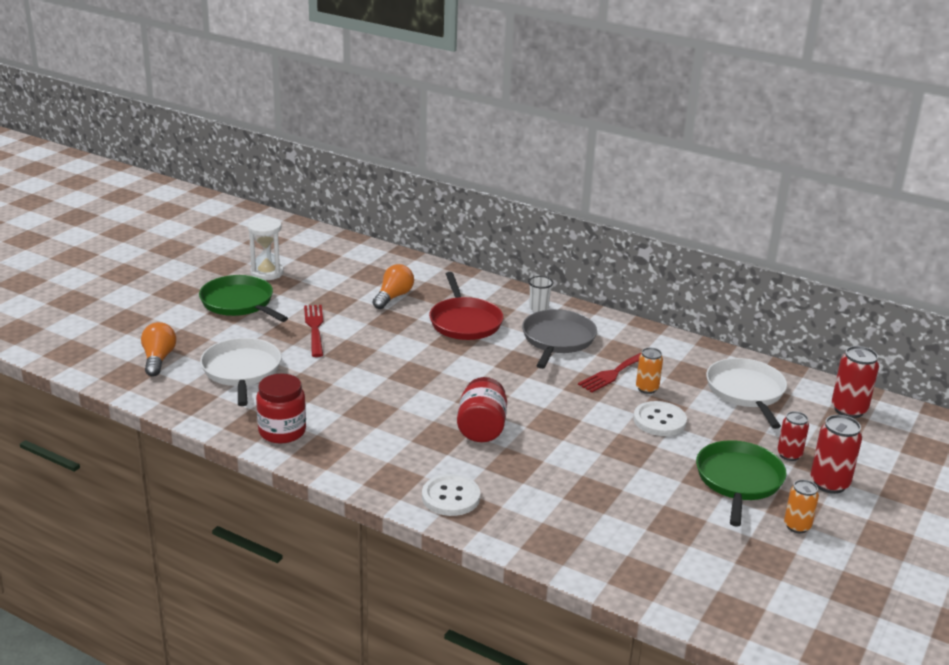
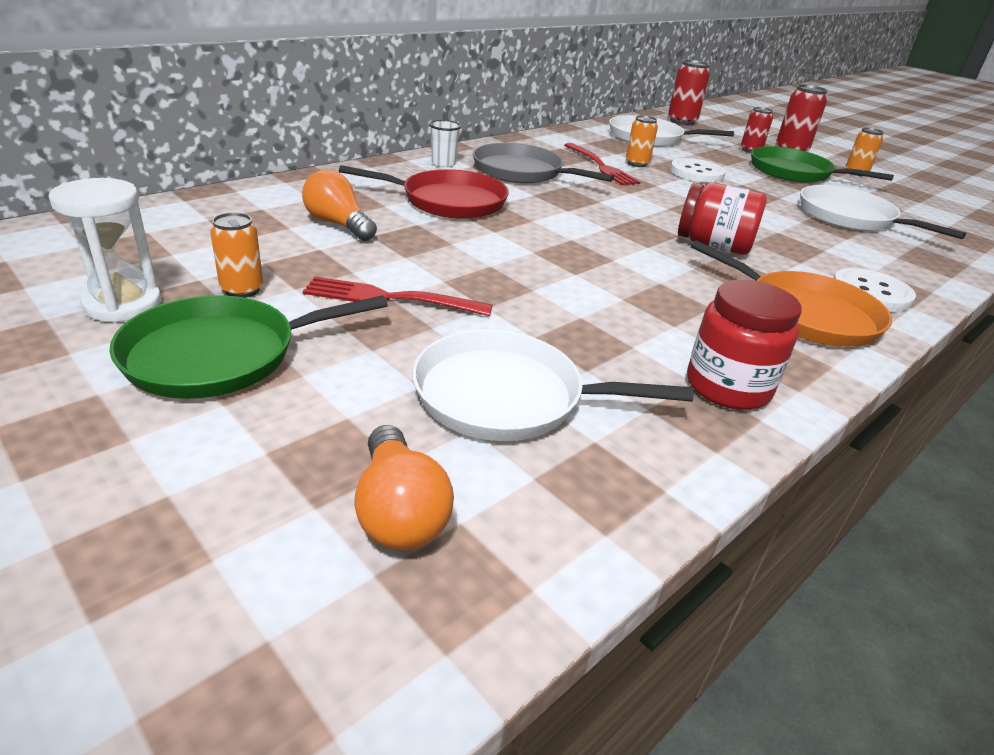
camera: 75 degrees left, 5 degrees up
orange light bulb [141,322,176,377] -> orange light bulb turned 120 degrees counterclockwise [354,425,454,550]
none -> orange can [210,212,263,298]
none -> orange pan [690,240,892,347]
none -> white pan [800,185,966,239]

